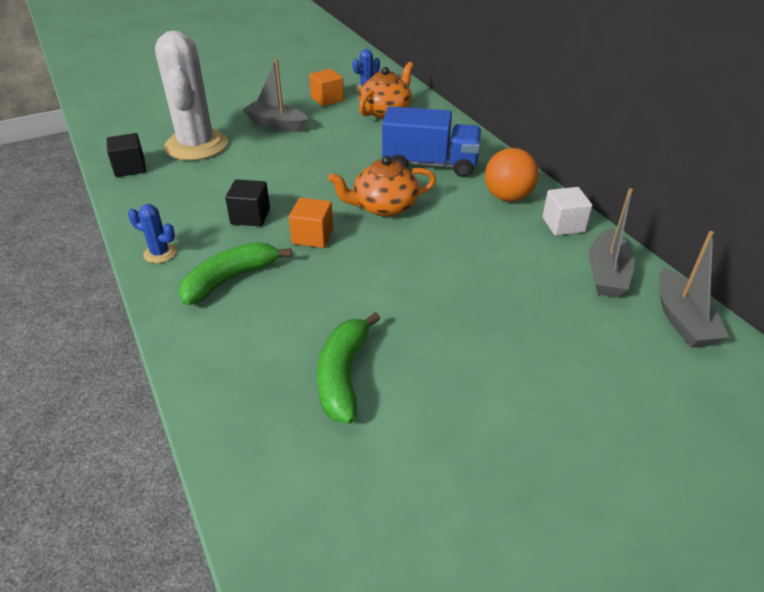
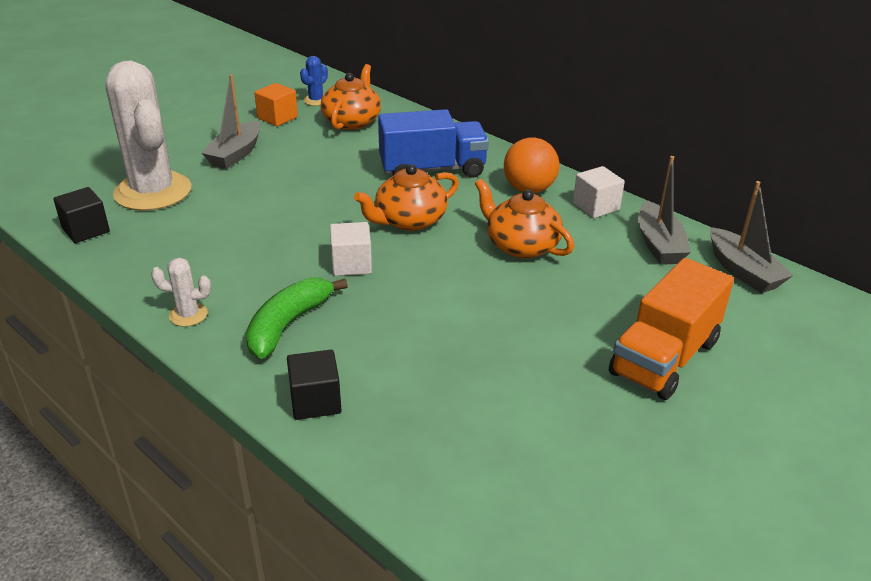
camera: 20 degrees left, 5 degrees down
blue cactus [128,204,177,263] -> white cactus [151,258,211,327]
black cube [225,179,270,227] -> black cube moved to [287,350,342,420]
grey boat [243,59,309,132] -> grey boat turned 75 degrees counterclockwise [202,74,261,169]
orange cube [289,198,333,248] -> white cube [330,222,372,276]
green banana [317,312,380,424] -> none
none -> orange teapot [475,179,574,259]
none -> orange truck [609,258,734,400]

